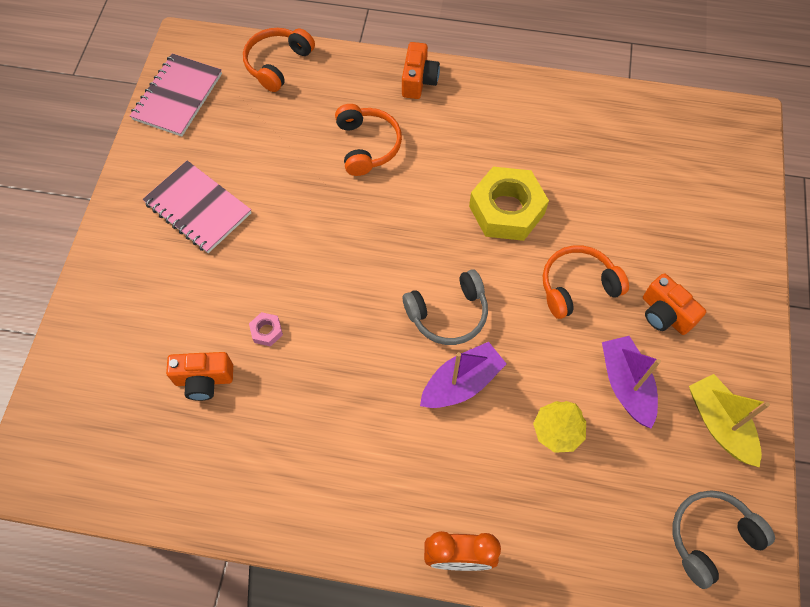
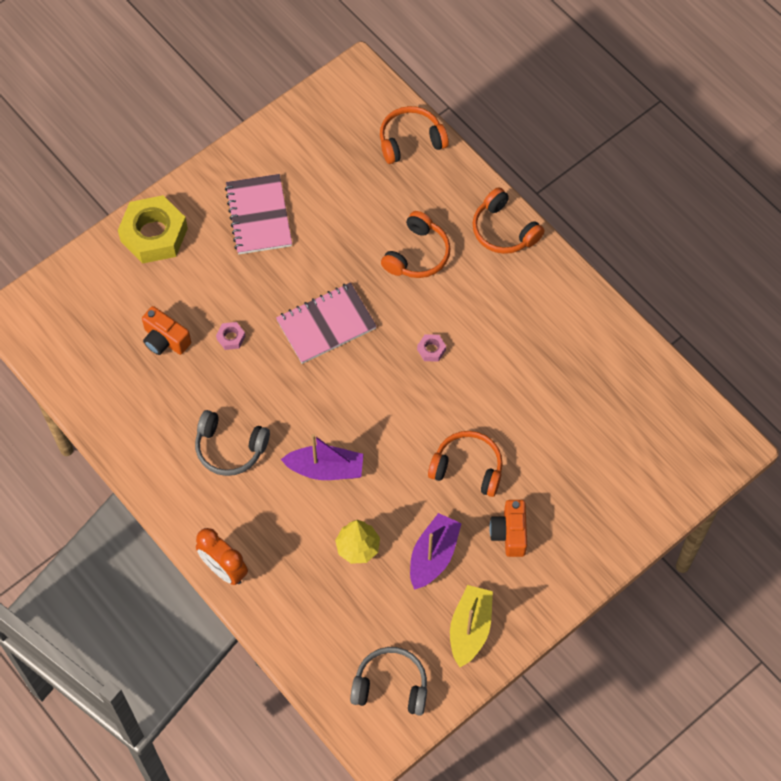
camera: 40 degrees right, 0 degrees up
pink notebook [130,53,222,137] -> pink notebook moved to [276,283,377,364]
orange camera [402,42,440,99] -> orange headphones [473,187,545,254]
grey headphones [403,269,488,345] -> grey headphones moved to [195,410,270,476]
yellow nut [469,167,549,241] -> yellow nut moved to [118,195,188,264]
none -> pink nut [417,334,446,362]

